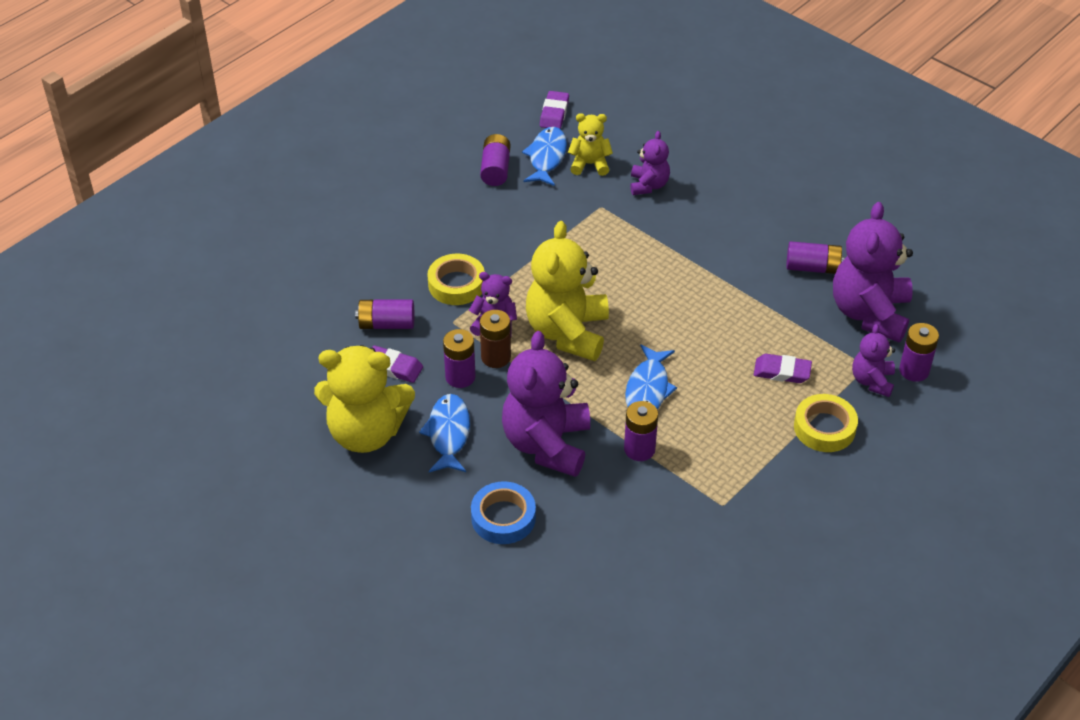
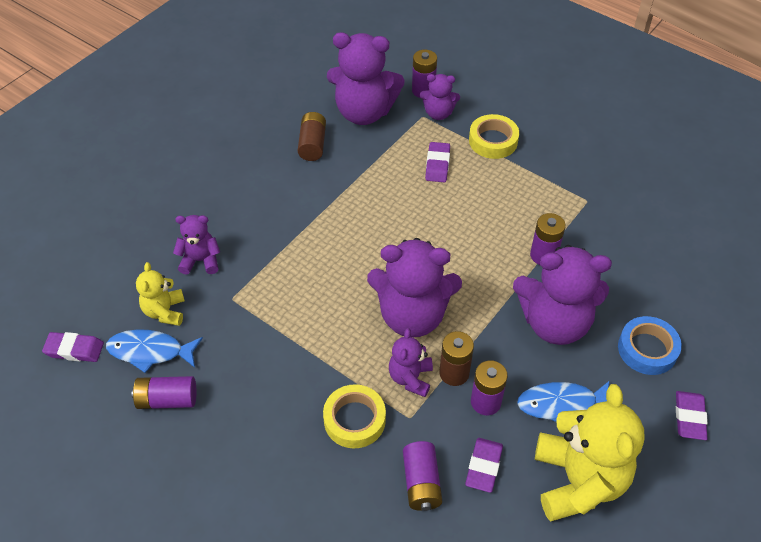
camera: 95 degrees left, 5 degrees up
yellow teddy bear [526,221,609,361] -> purple teddy bear [367,238,462,337]
blue fish [625,344,677,409] -> none
purple battery [786,241,845,274] -> brown battery [298,112,326,161]
none -> purple eraser [676,391,708,440]

